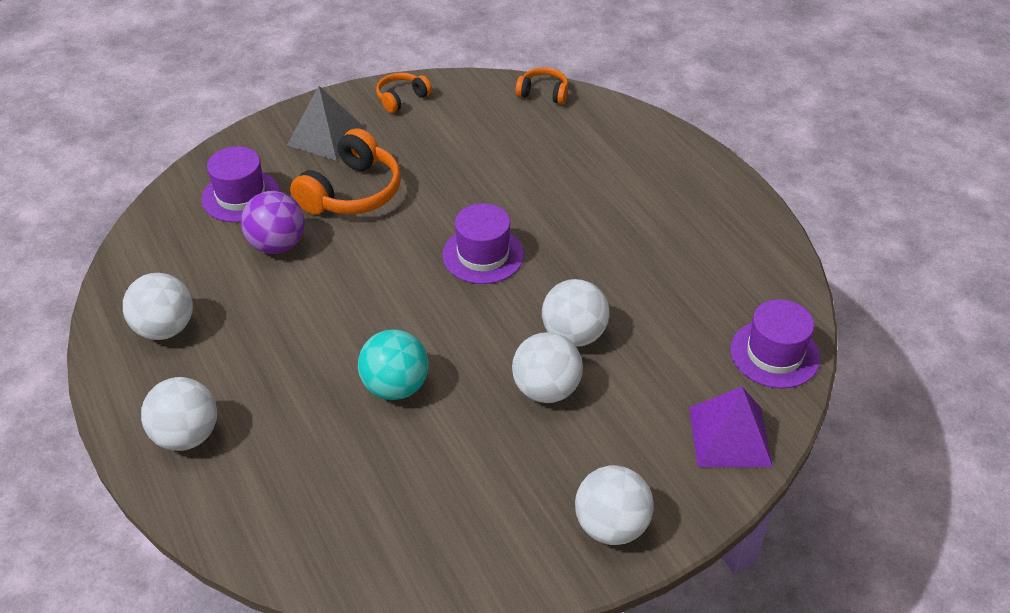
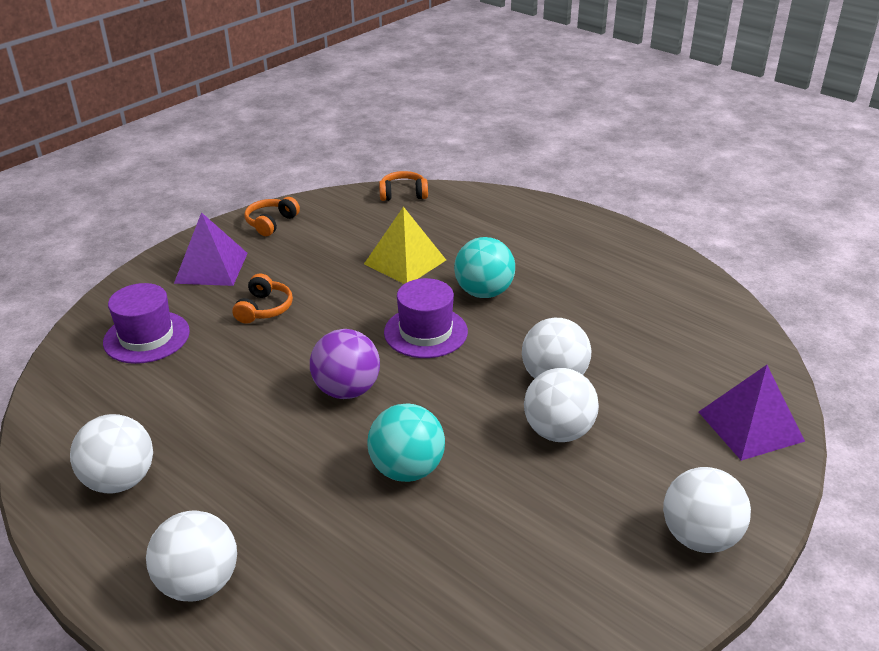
camera: 20 degrees left, 10 degrees down
purple ball [241,191,305,254] -> purple ball moved to [310,329,380,399]
grey pyramid [287,86,365,161] -> purple pyramid [174,212,248,286]
orange headphones [290,128,401,215] -> orange headphones [232,274,293,324], size x0.55
purple hat [730,299,820,388] -> none
none -> yellow pyramid [364,207,446,284]
none -> turquoise ball [454,237,515,298]

